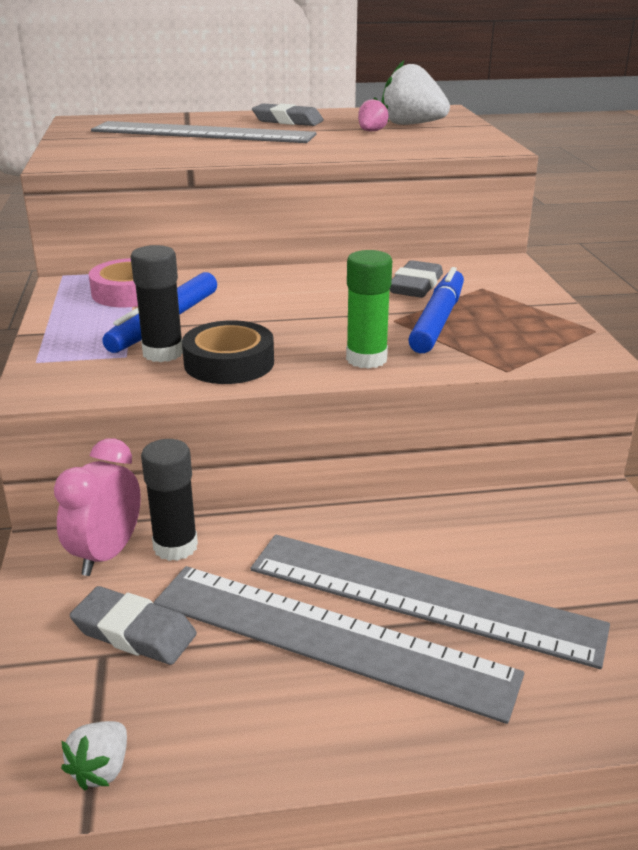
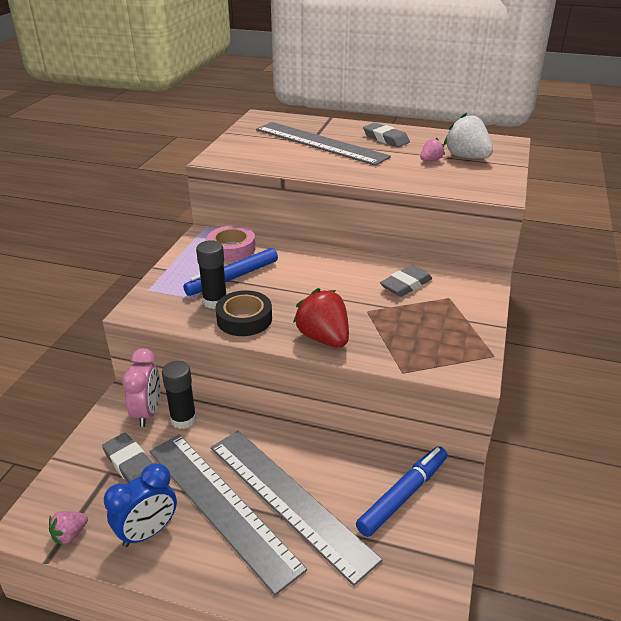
camera: 25 degrees right, 5 degrees up
pink clock [54,438,141,576] -> pink clock turned 135 degrees clockwise [122,348,160,427]
white strawberry [61,721,127,791] -> pink strawberry [49,511,88,545]
green glue stick [346,250,392,369] -> red strawberry [293,288,349,348]
blue marker [408,267,464,353] -> blue marker moved to [356,446,447,537]
none -> blue clock [104,463,177,547]

